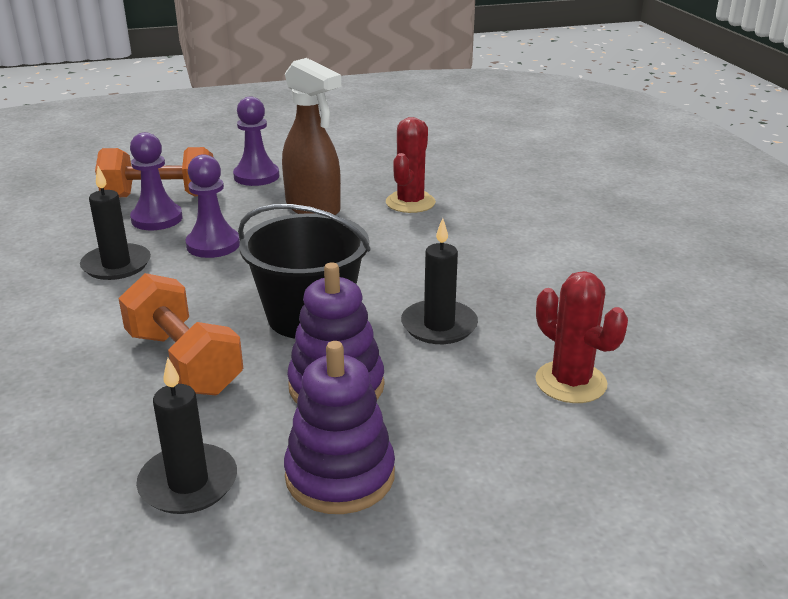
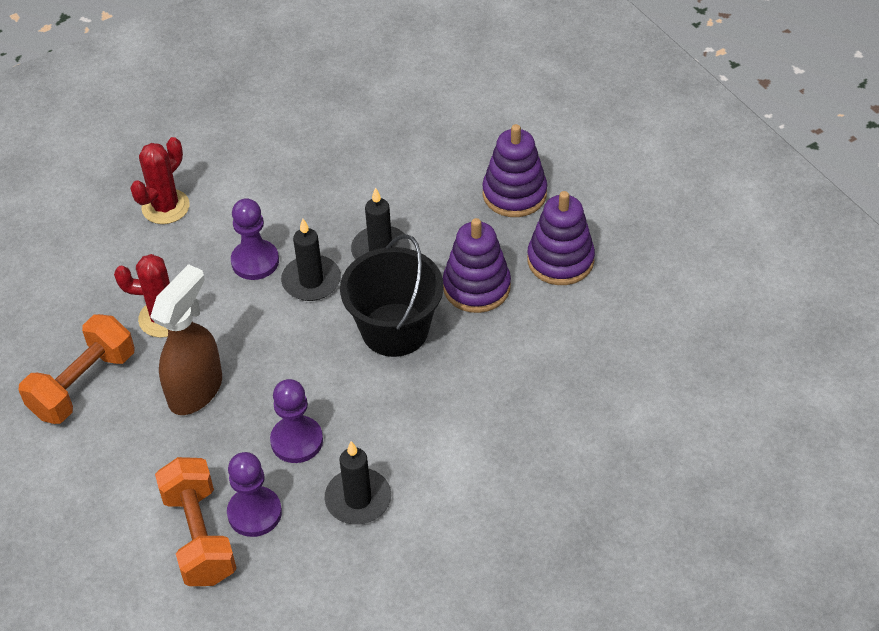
camera: 105 degrees left, 20 degrees up
orange dumbbell [118,273,243,395] -> orange dumbbell moved to [19,314,135,424]
black candle [136,358,237,514] -> black candle moved to [281,219,341,301]
purple pawn [233,97,279,186] -> purple pawn moved to [231,198,279,280]
red cactus [535,271,628,403] -> red cactus moved to [130,137,190,224]
none -> purple stacking toy [482,124,547,217]

